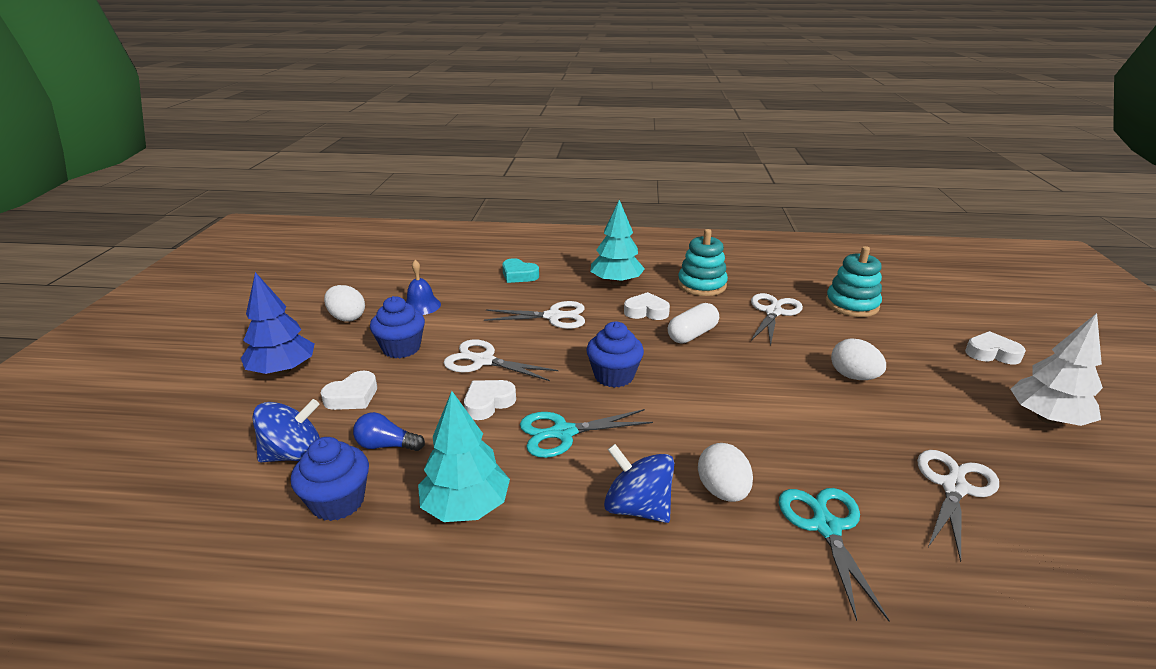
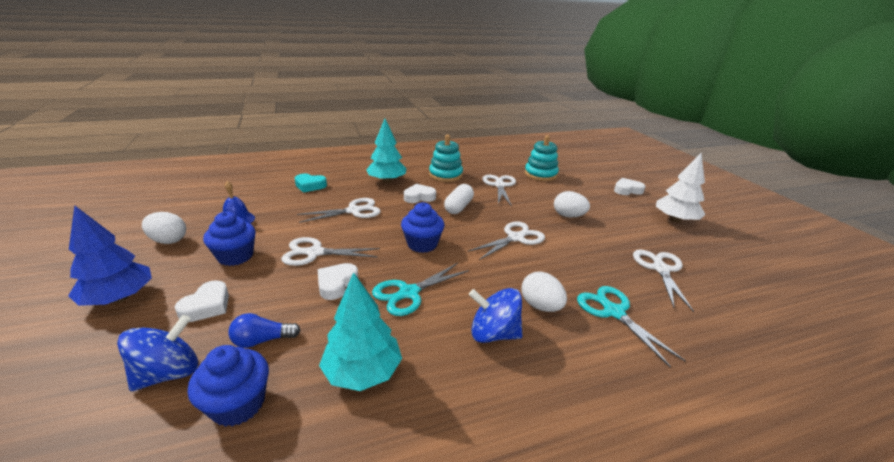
camera: 25 degrees left, 0 degrees up
none -> white scissors [468,221,545,260]

